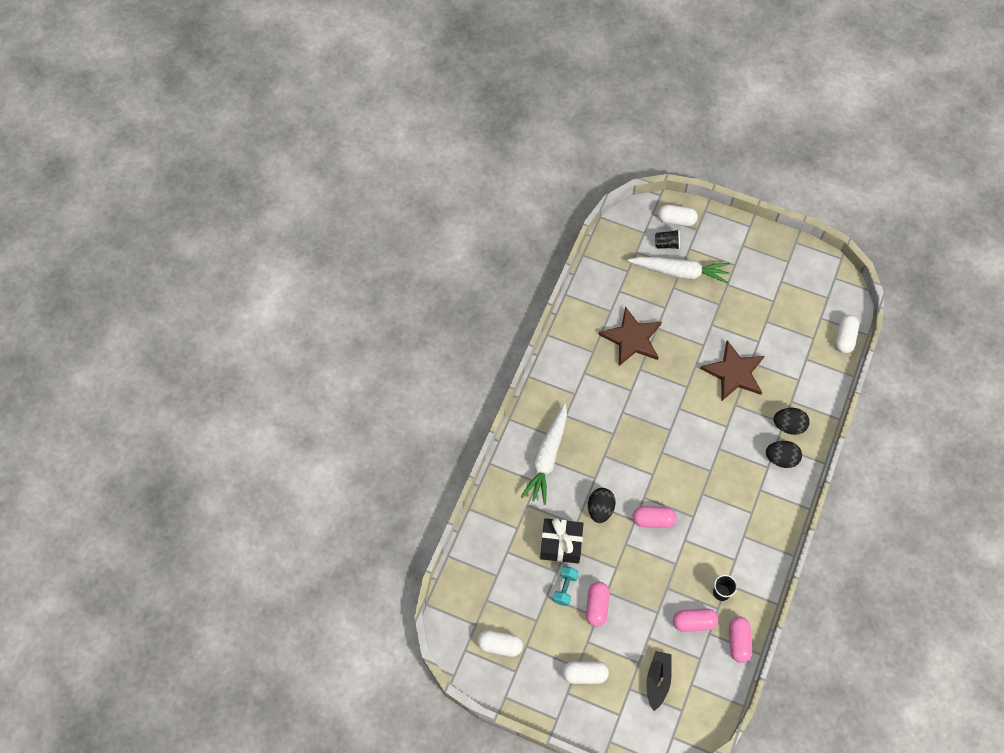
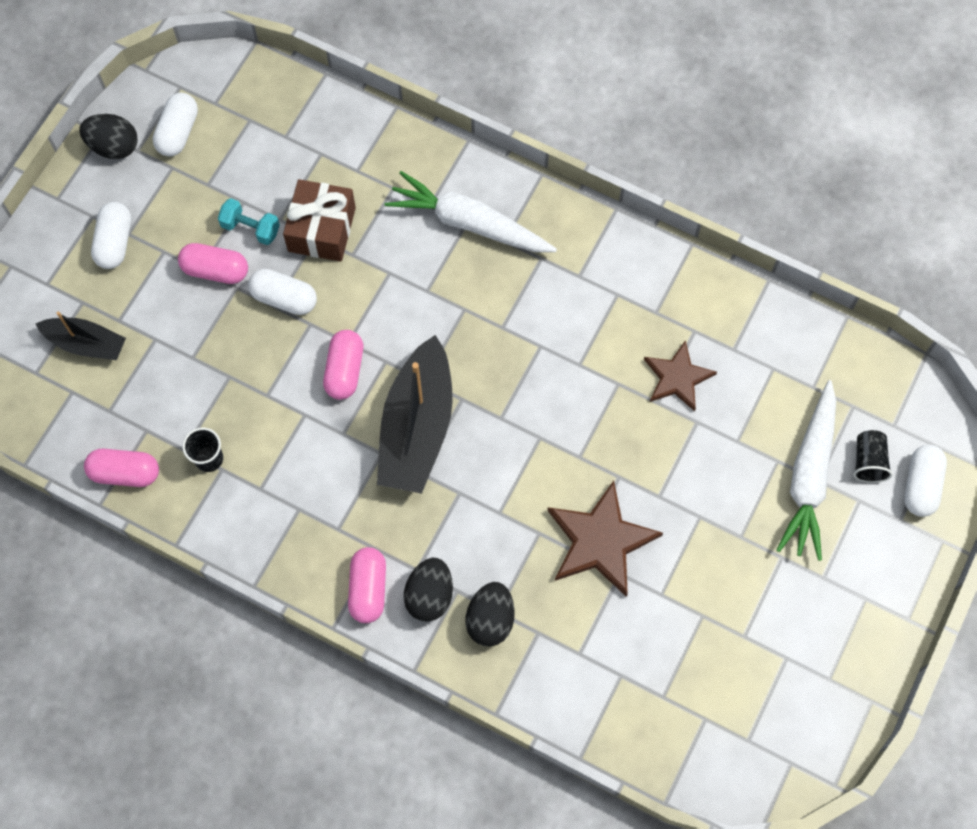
camera: 95 degrees right, 5 degrees up
black gift [540,518,584,563] -> brown gift [283,179,356,262]
black egg [588,488,616,523] -> black egg moved to [79,114,138,159]
brown star [599,306,662,366] -> brown star [644,340,717,411], size x0.65
pink capsule [673,608,718,632] -> pink capsule moved to [348,547,386,623]
white capsule [836,315,859,353] -> white capsule moved to [248,269,317,315]
none -> black boat [377,335,453,494]

